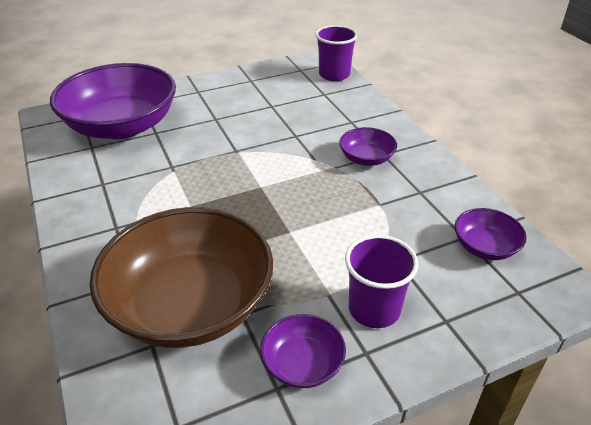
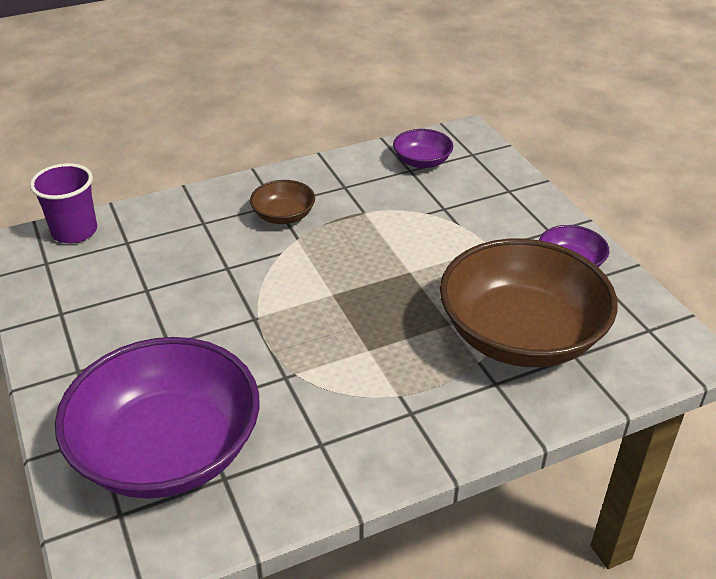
camera: 90 degrees left, 0 degrees up
purple bowl [339,127,397,166] -> brown bowl [250,180,315,224]
purple cup [345,235,418,328] -> none

